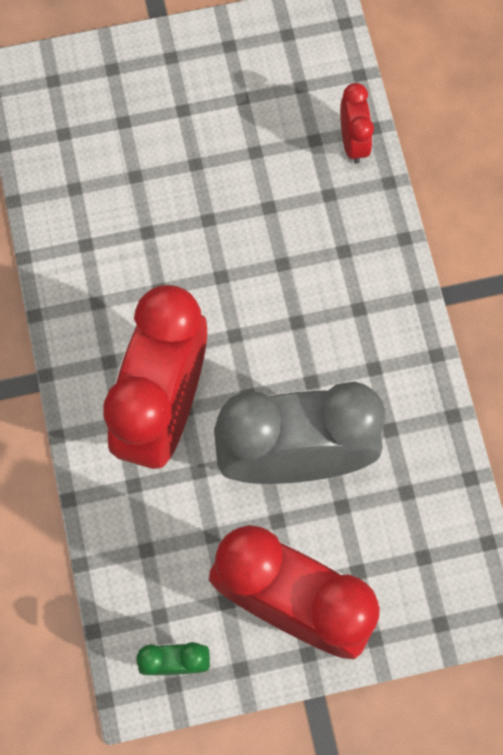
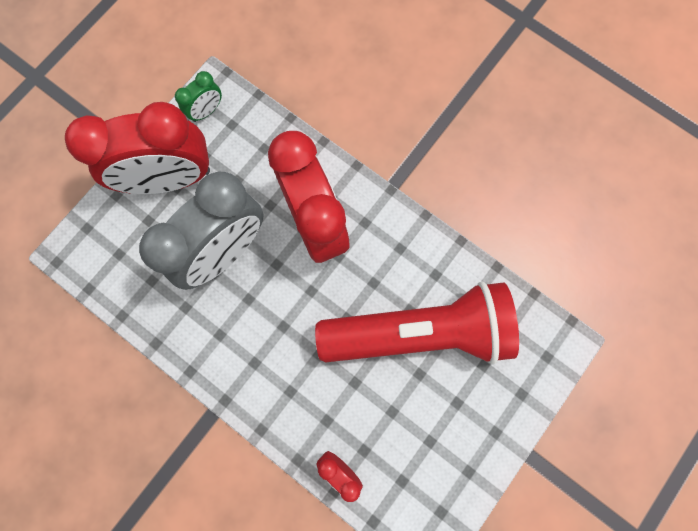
camera: 140 degrees right, 5 degrees up
none -> red flashlight [315,282,519,364]

